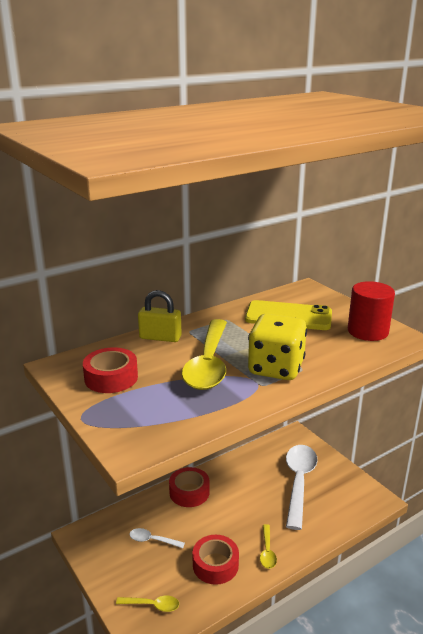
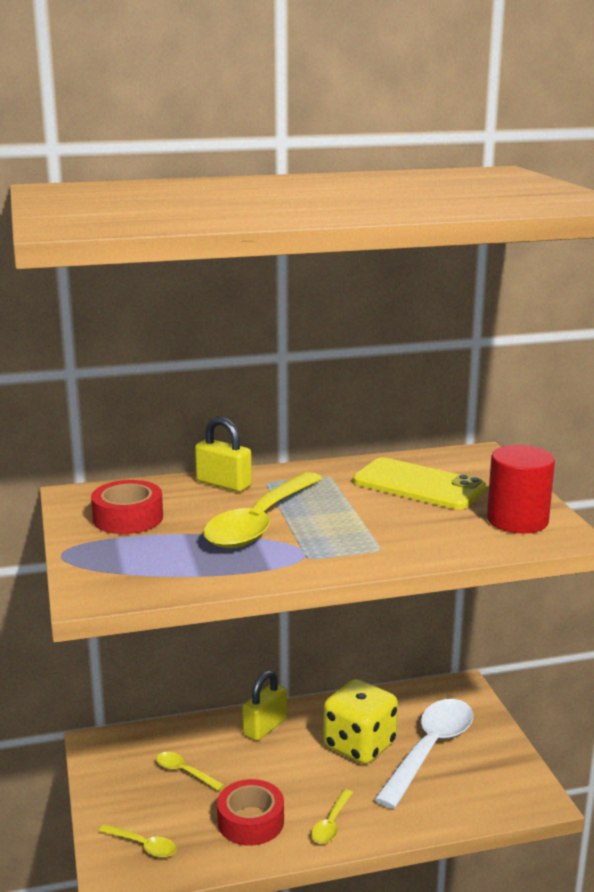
camera: 20 degrees right, 5 degrees down
white spoon [129,528,185,548] -> yellow spoon [156,752,224,791]
red tape [169,467,210,507] -> yellow padlock [242,670,287,741]
yellow dice [248,314,307,380] -> yellow dice moved to [323,679,398,764]

